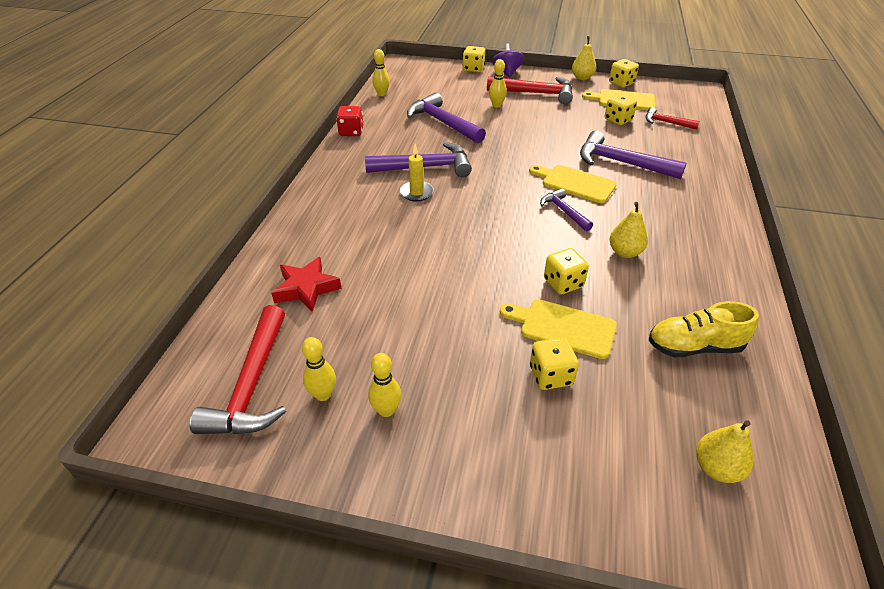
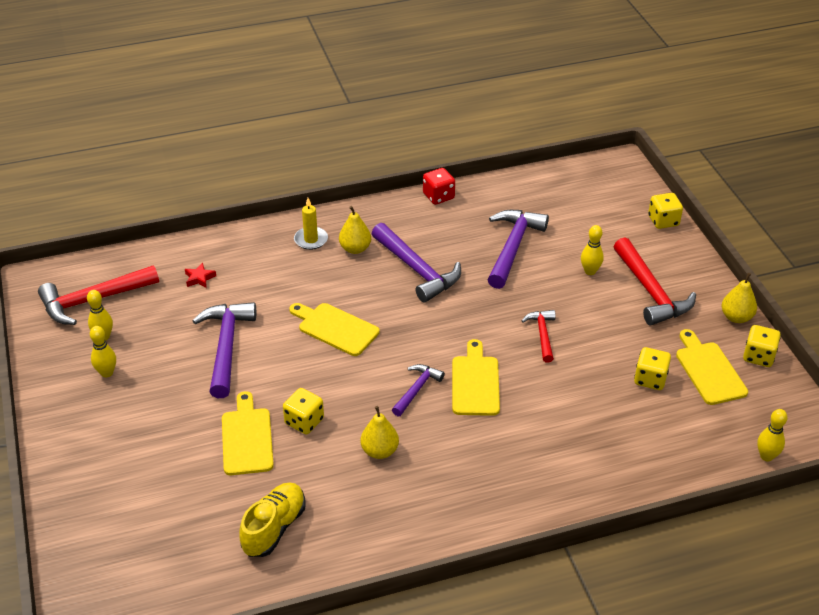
camera: 60 degrees right, 0 degrees up
red star [271,257,342,312] -> red star [185,263,216,288], size x0.56
yellow bowling pin [372,49,390,96] -> yellow bowling pin moved to [757,409,788,461]
yellow candle [400,144,434,201] -> yellow candle moved to [294,198,328,250]
purple spinning top [492,43,525,77] -> none
yellow dice [530,337,579,390] -> none
purple hammer [580,130,687,179] -> purple hammer moved to [193,302,256,398]
red hammer [646,107,700,130] -> red hammer moved to [522,310,556,363]
yellow shoe [649,301,759,357] -> yellow shoe turned 60 degrees clockwise [239,483,306,557]
yellow pear [696,420,754,483] -> yellow pear moved to [339,206,371,254]
none -> yellow cutting board [289,303,380,356]

